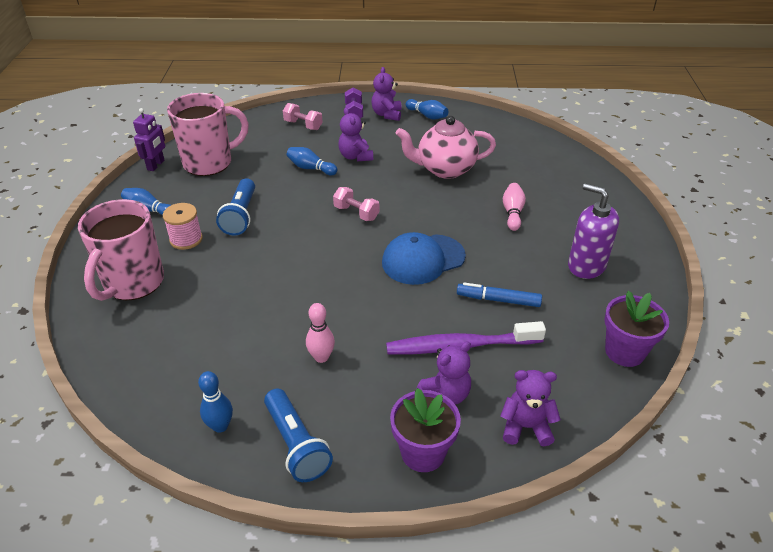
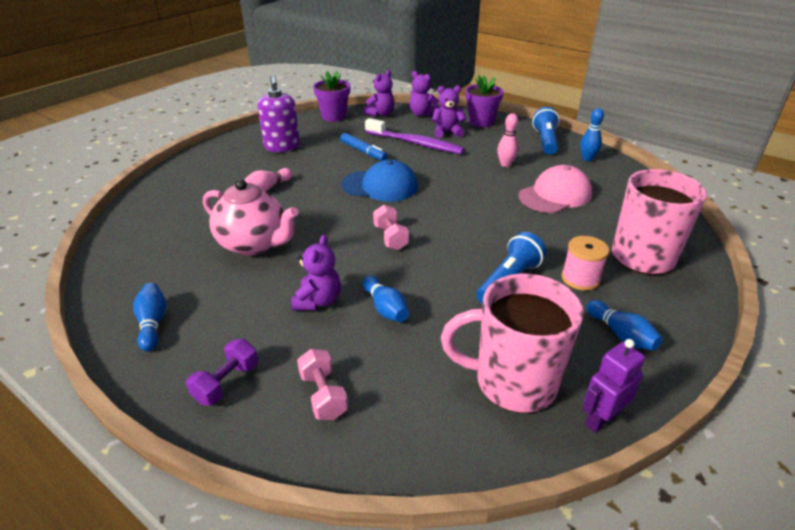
camera: 145 degrees left, 5 degrees down
purple teddy bear [371,67,402,121] -> purple teddy bear moved to [364,70,395,117]
none -> pink cap [518,165,592,213]

